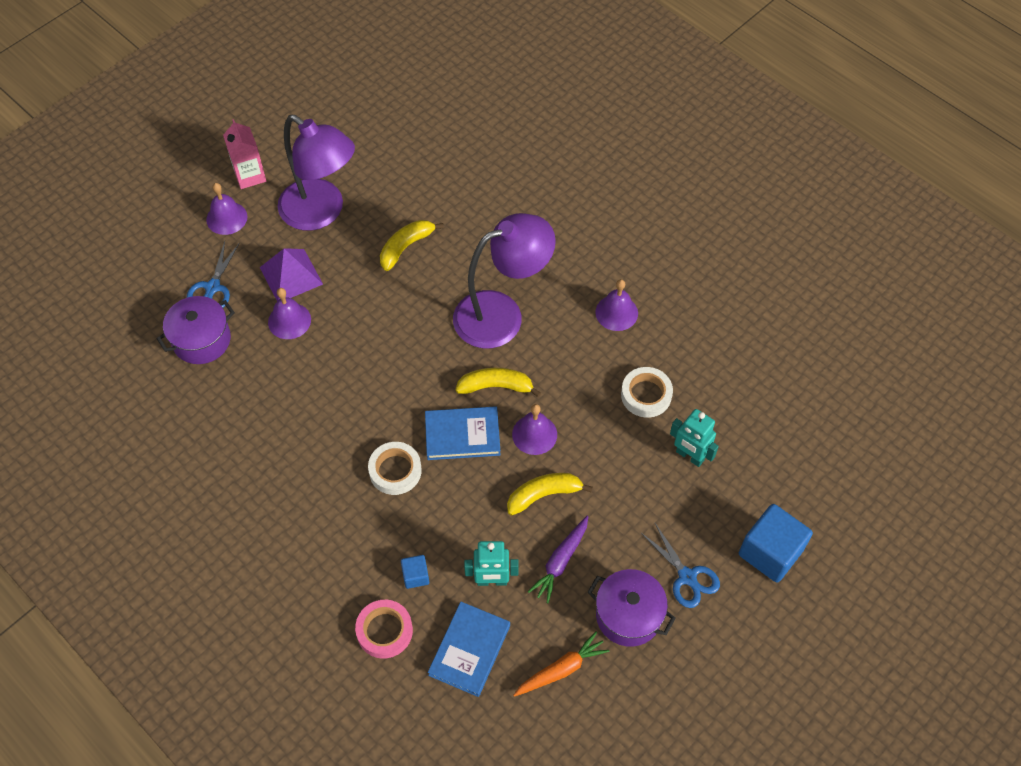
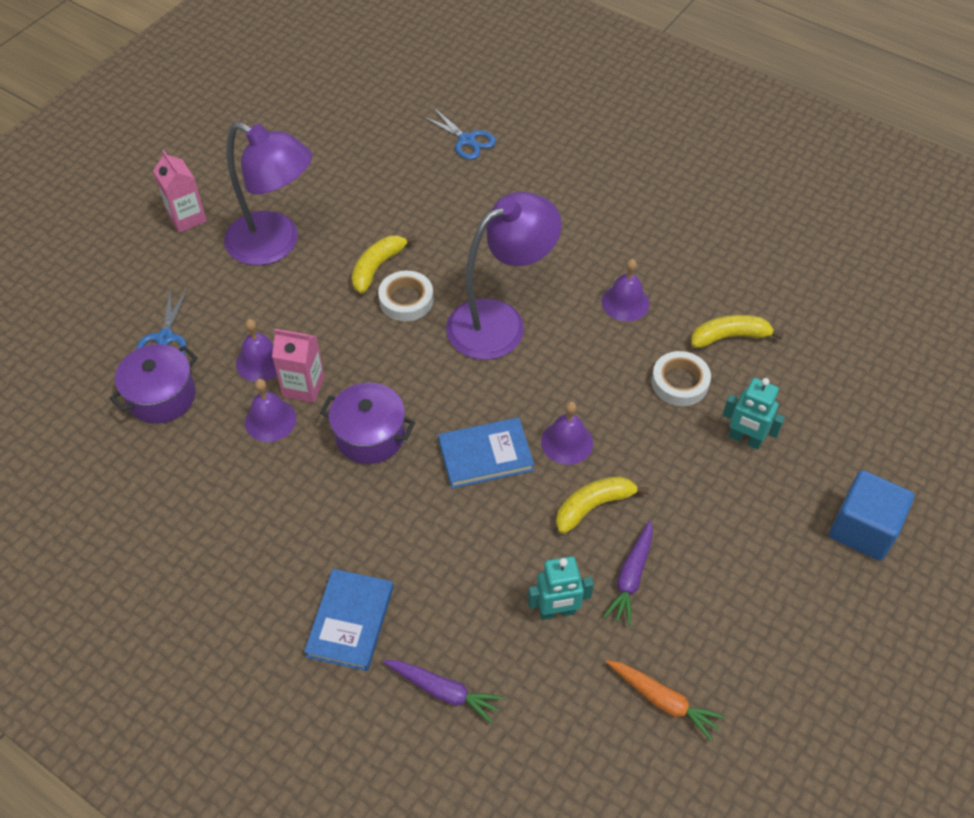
camera: 10 degrees left, 5 degrees down
purple bell [206,183,248,235] -> purple bell moved to [245,379,296,442]
purple pyramid [260,248,323,301] -> none
pink tape [355,600,413,659] -> purple carrot [383,660,504,724]
white tape [368,442,422,495] -> white tape moved to [378,271,434,321]
blue cube [401,555,429,589] -> none
blue book [428,602,510,697] -> blue book moved to [304,569,393,671]
yellow banana [455,368,541,397] -> yellow banana moved to [691,315,784,348]
orange carrot [513,631,610,697] -> orange carrot turned 75 degrees clockwise [606,660,725,741]
purple pot [587,569,676,647] -> purple pot moved to [320,383,415,464]
blue scissors [640,523,720,608] -> blue scissors moved to [422,107,496,160]
none -> pink carton [272,329,325,403]

